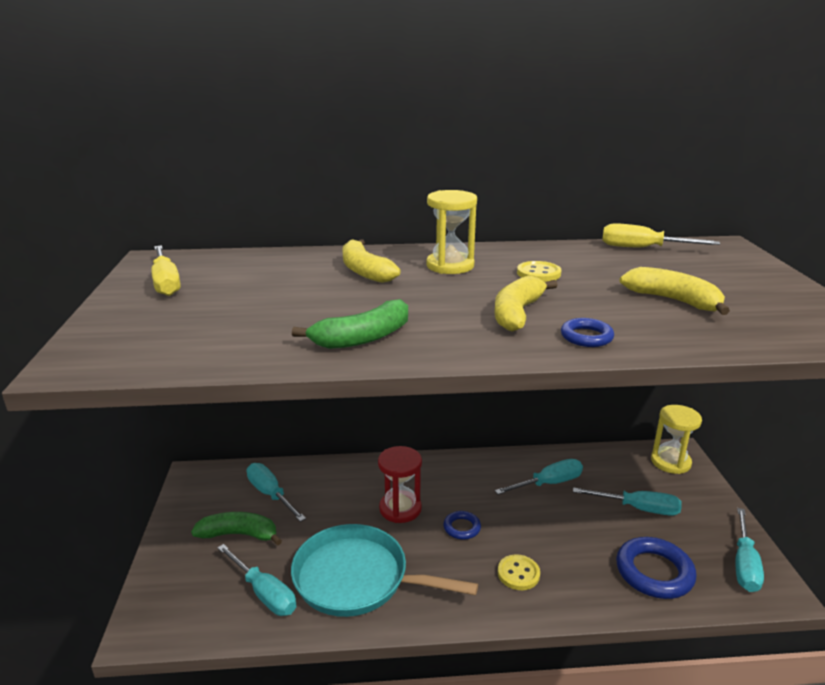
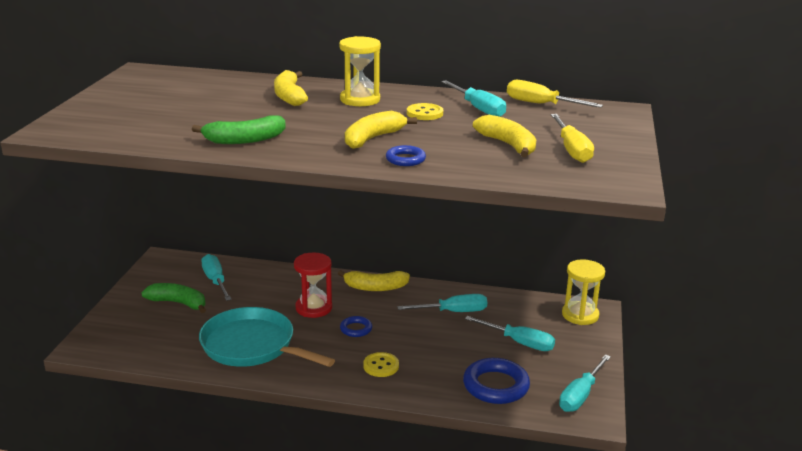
camera: 15 degrees right, 0 degrees up
yellow screwdriver [152,245,181,296] -> yellow screwdriver moved to [551,114,594,163]
turquoise screwdriver [218,544,296,616] -> turquoise screwdriver moved to [441,80,506,117]
none -> yellow banana [338,270,410,291]

